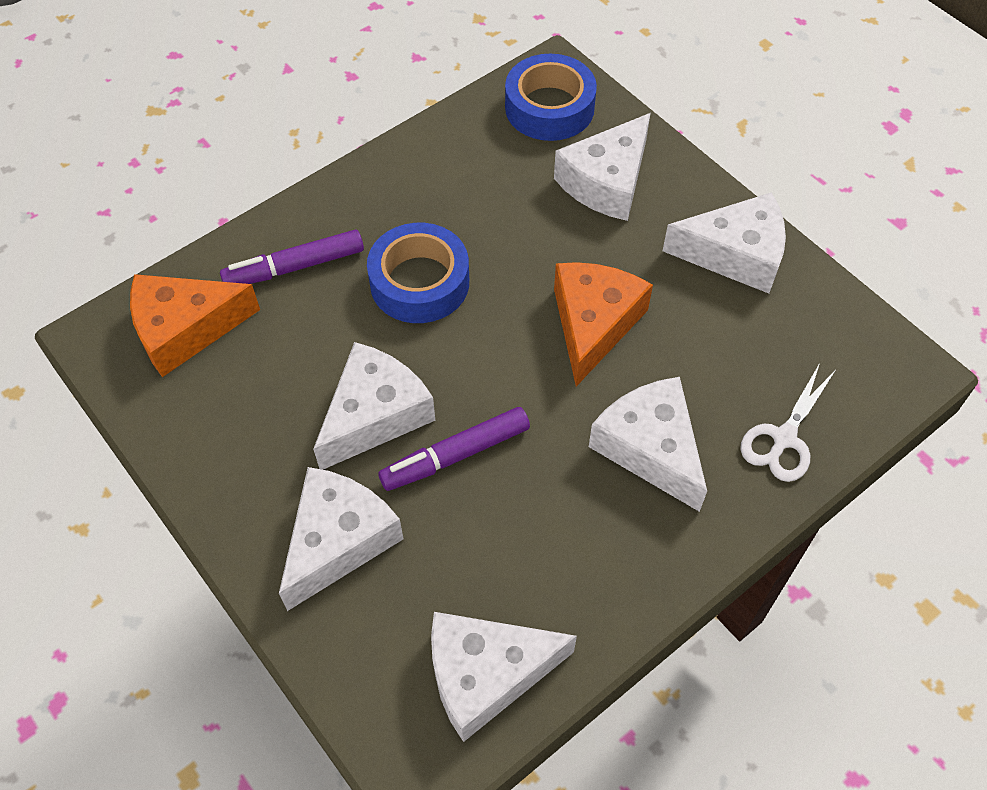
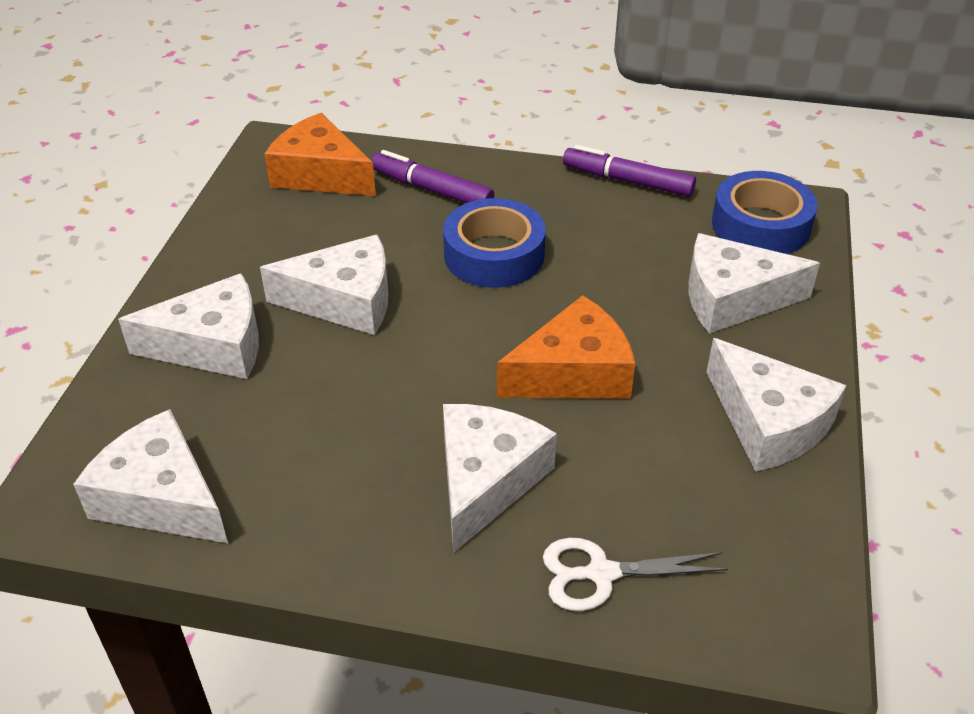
camera: 50 degrees right, 15 degrees down
purple marker [378,407,530,491] -> purple marker moved to [563,145,696,197]

